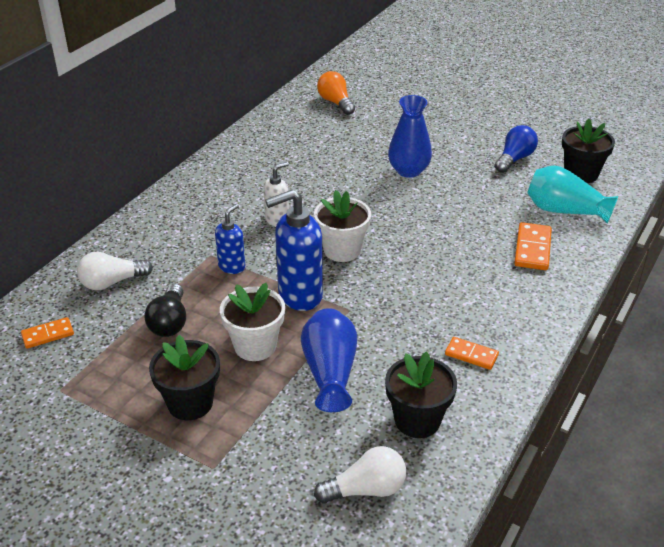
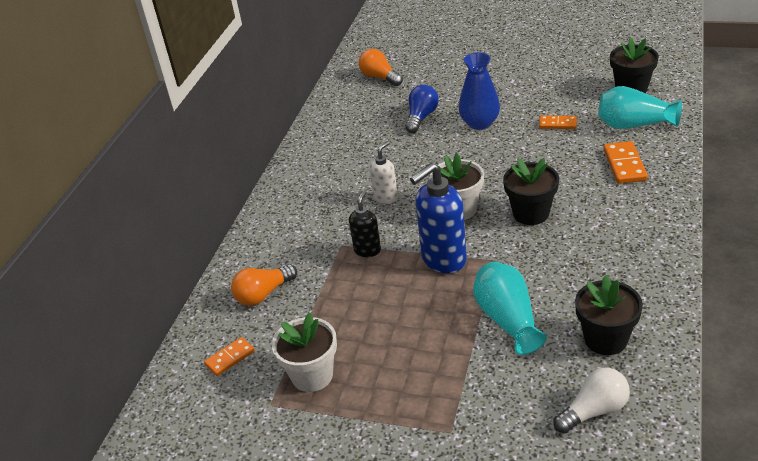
camera: 10 degrees left, 0 degrees up
white light bulb [77,251,153,290] -> orange light bulb [231,264,297,306]
black light bulb [144,284,186,337] -> none
black flower pot [149,335,220,420] -> black flower pot moved to [503,158,559,225]
blue soap dispenser [215,204,245,274] -> black soap dispenser [349,190,381,257]
white flower pot [220,283,285,361] -> white flower pot moved to [272,313,337,392]
blue vase [301,308,357,412] -> turquoise vase [473,262,547,355]
orange domino [445,337,499,370] -> orange domino moved to [539,115,577,129]
blue light bulb [495,125,538,173] -> blue light bulb moved to [405,85,439,133]

